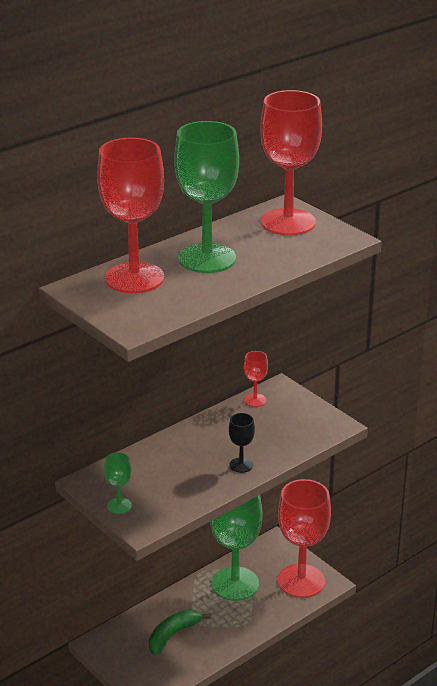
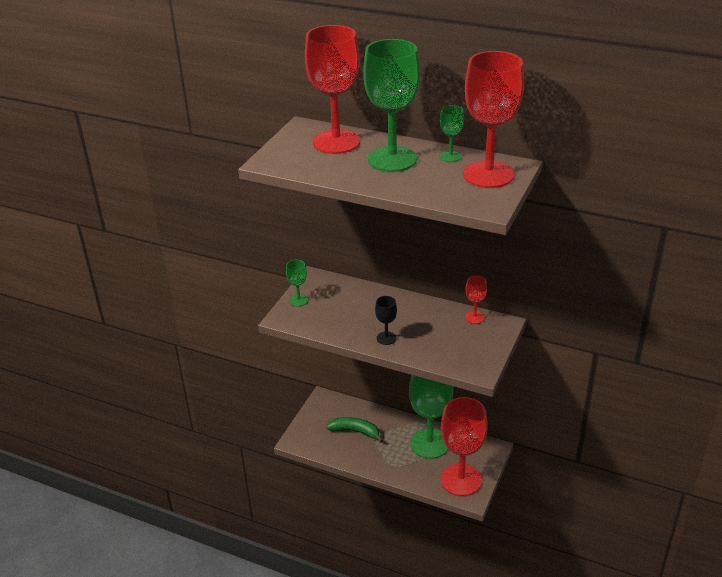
camera: 65 degrees right, 5 degrees up
none -> green goblet [440,105,464,162]

